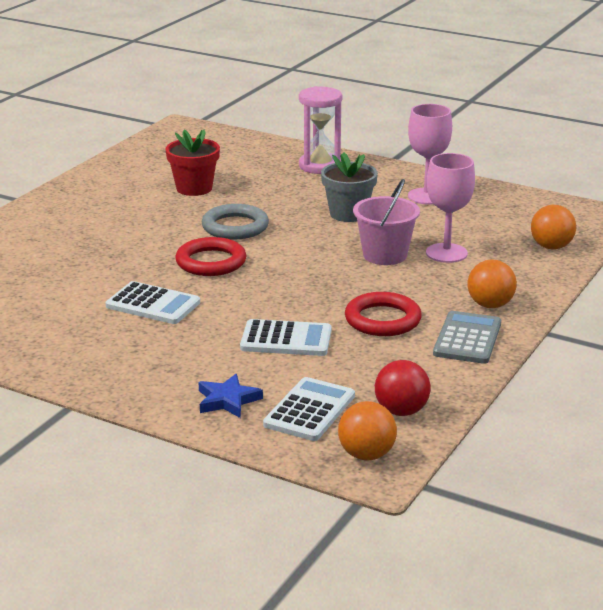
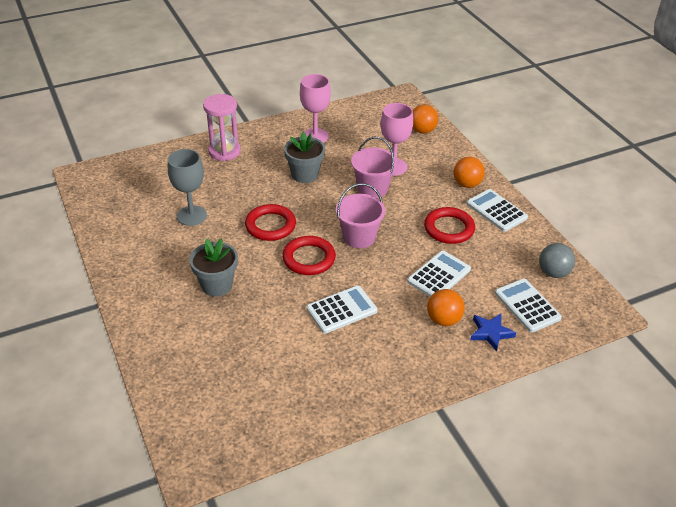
camera: 55 degrees left, 15 degrees up
red flower pot [165,130,220,196] -> grey goblet [168,149,207,226]
grey ring [202,204,269,240] -> red ring [245,204,296,241]
orange ball [338,401,397,460] -> orange ball moved to [427,289,465,326]
red ball [375,360,431,416] -> grey ball [539,243,575,278]
grey calculator [433,311,501,364] -> white calculator [467,189,528,232]
none -> grey flower pot [189,239,238,297]
none -> pink bucket [336,183,386,248]

